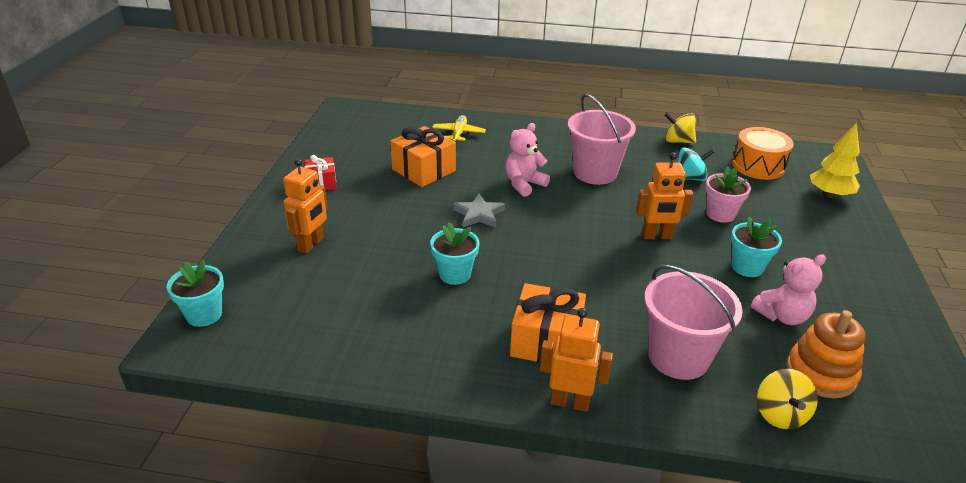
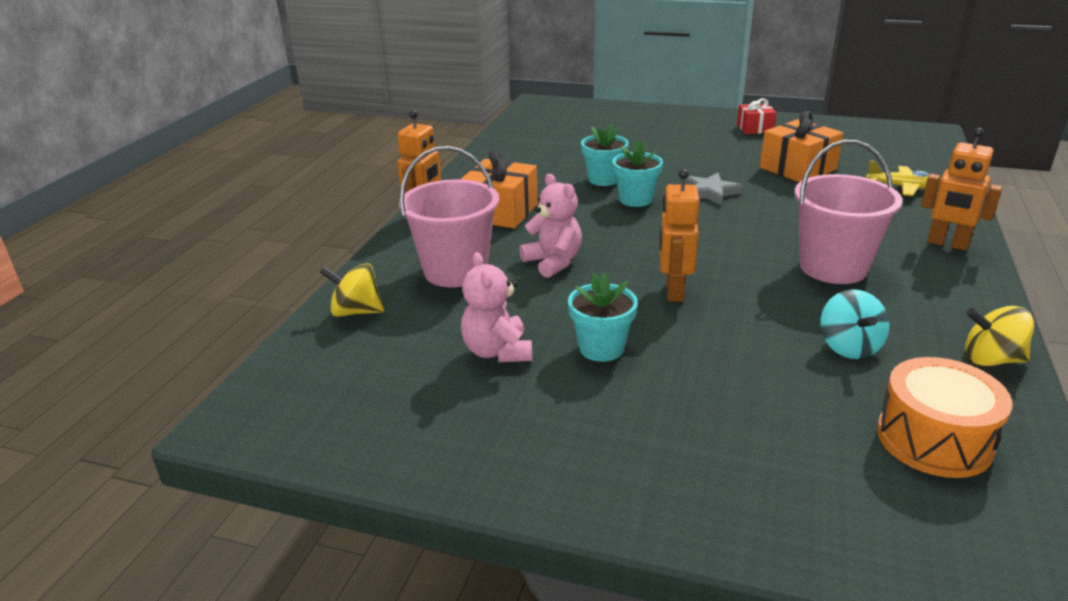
camera: 100 degrees right, 5 degrees down
turquoise flower pot [167,259,224,327] -> turquoise flower pot moved to [612,140,663,207]
orange robot [283,158,328,254] -> orange robot moved to [921,128,1002,251]
pink teddy bear [506,123,550,197] -> pink teddy bear moved to [519,174,582,278]
yellow spinning top [665,112,696,144] -> yellow spinning top turned 105 degrees counterclockwise [965,306,1034,366]
pink flower pot [705,166,751,223] -> none
orange stacking toy [787,310,866,398] -> none
yellow tree [810,122,860,198] -> none

